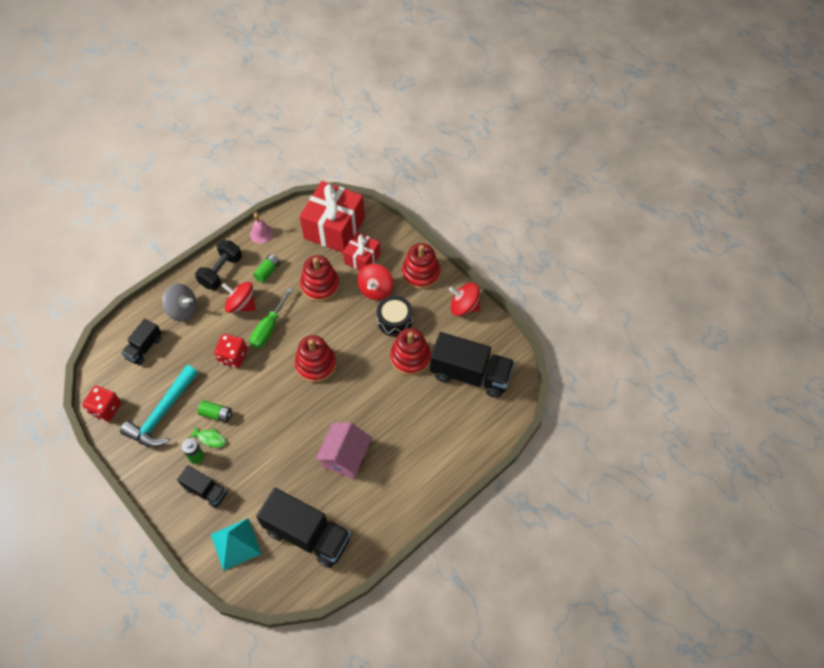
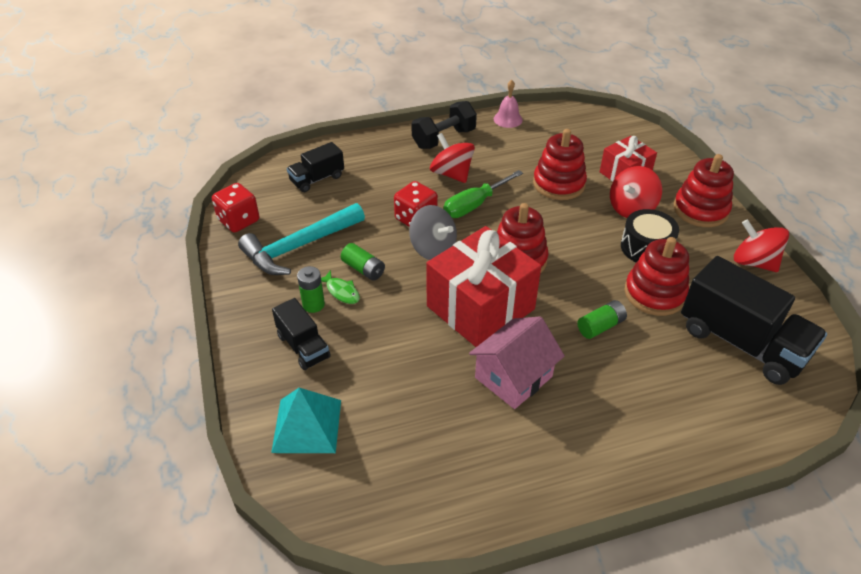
camera: 25 degrees right, 15 degrees down
grey spinning top [162,284,197,322] -> grey spinning top moved to [409,205,457,260]
green battery [253,254,280,283] -> green battery moved to [577,300,627,339]
black truck [256,488,351,568] -> none
red gift [300,181,365,253] -> red gift moved to [426,226,541,347]

